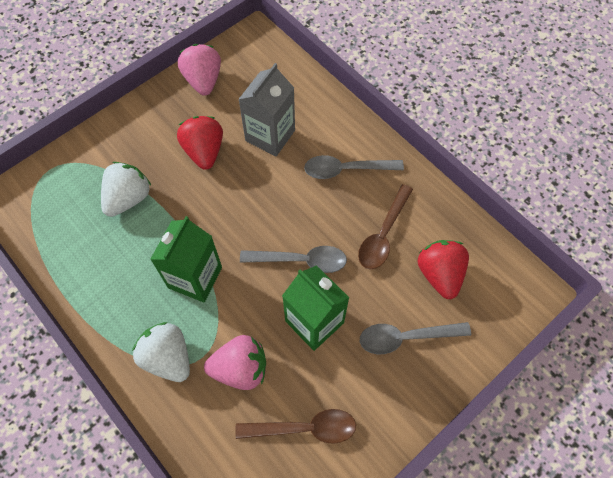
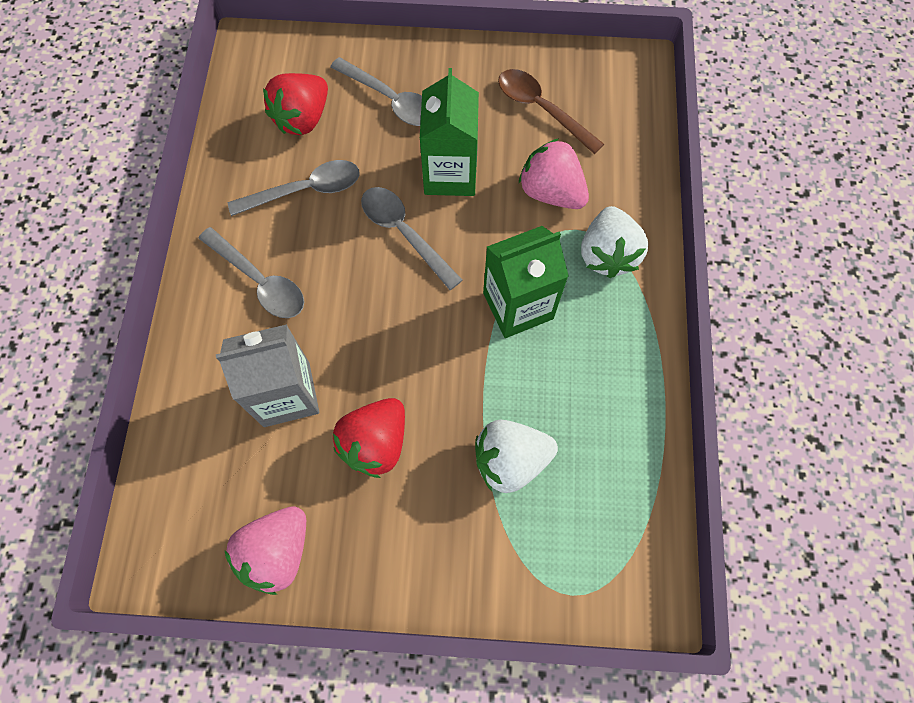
camera: 135 degrees left, 5 degrees up
brown spoon [358,184,413,269] -> grey spoon [228,160,360,216]

